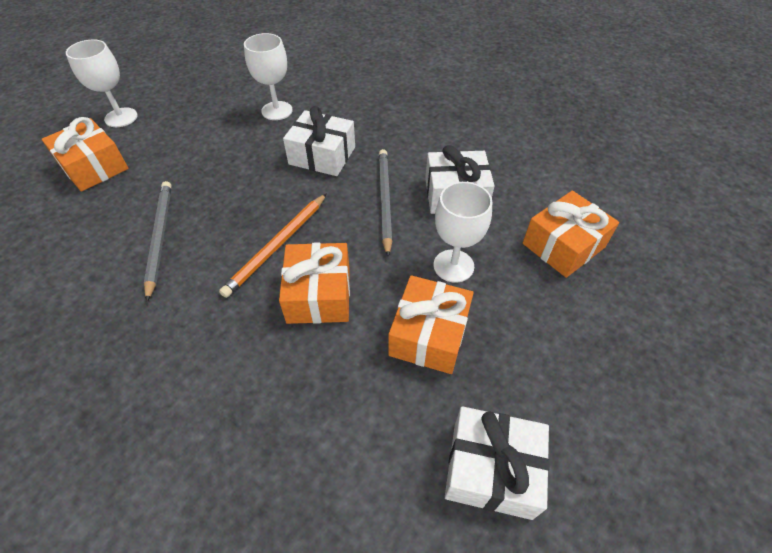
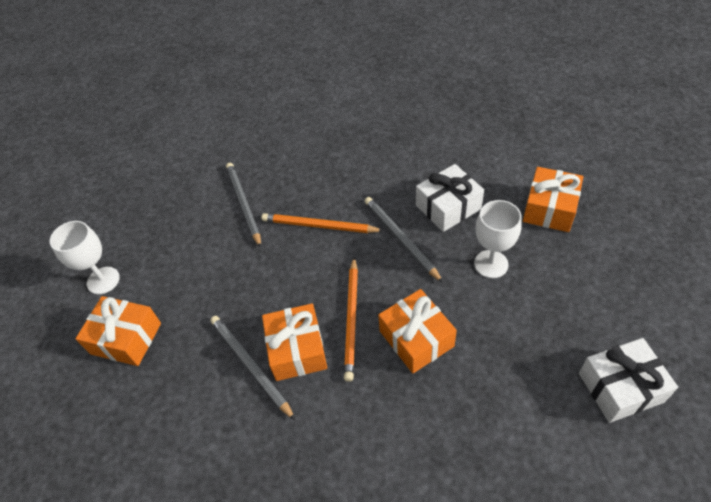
camera: 25 degrees left, 0 degrees up
white goblet [244,33,293,120] -> grey pencil [226,163,261,248]
white gift [283,106,355,176] -> orange pencil [261,213,384,233]
orange gift [388,275,474,374] -> orange gift moved to [262,304,327,381]

